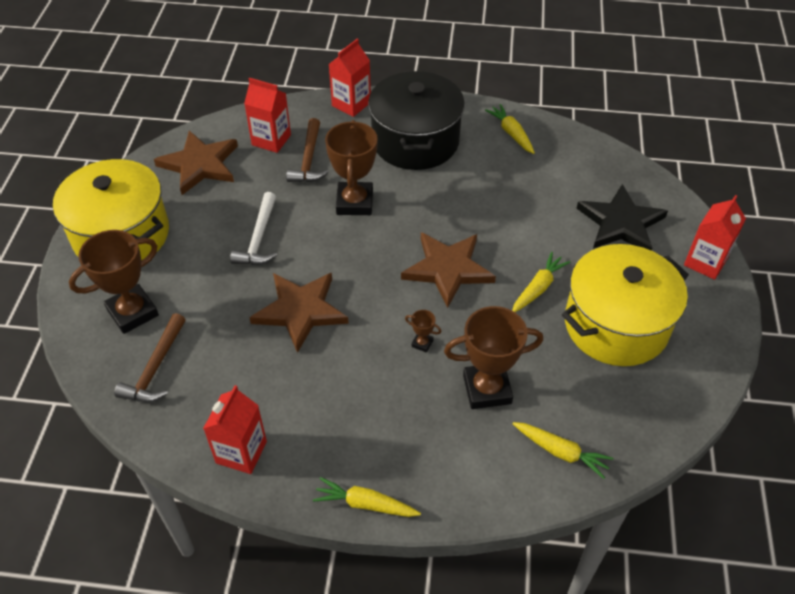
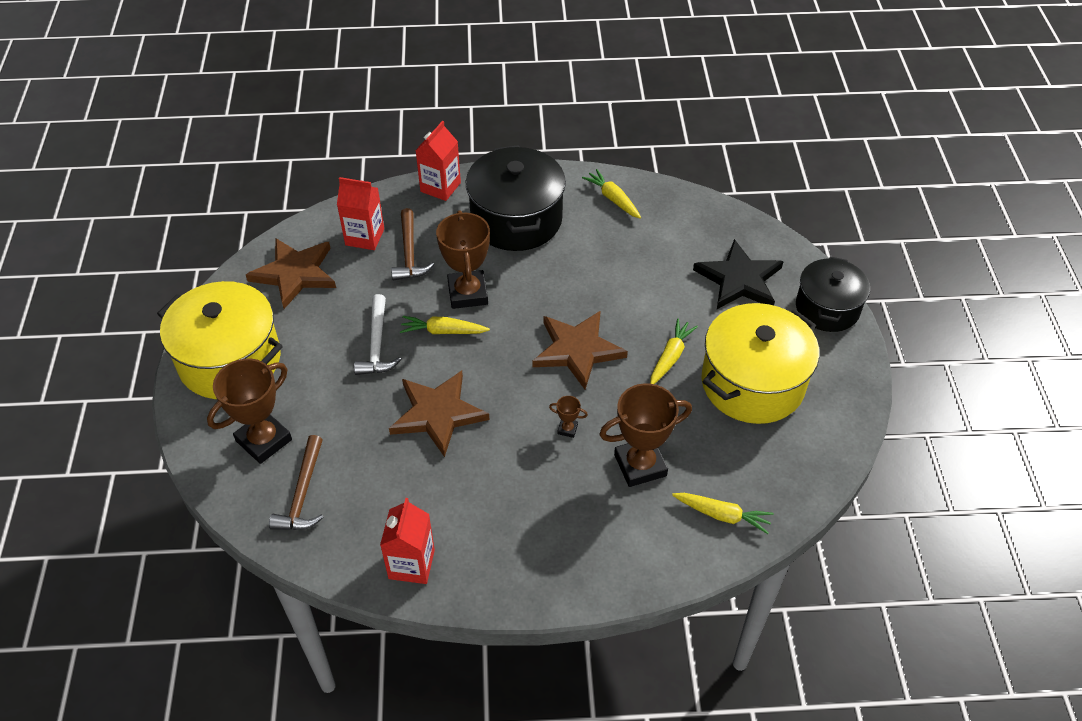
camera: 10 degrees left, 0 degrees up
yellow carrot [313,477,421,517] -> yellow carrot moved to [400,316,490,334]
red carton [684,195,746,280] -> black pot [796,256,870,332]

